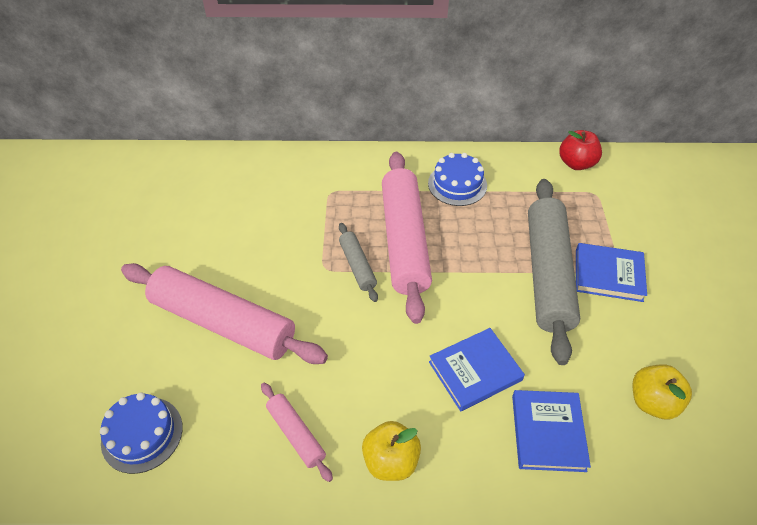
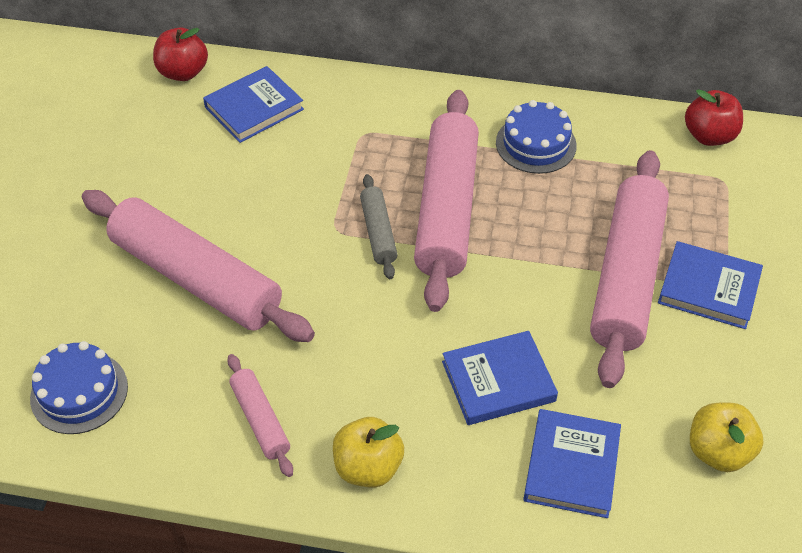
camera: 10 degrees right, 0 degrees up
grey rolling pin [528,179,580,365] -> pink rolling pin [590,150,669,388]
none -> red apple [153,28,208,81]
none -> blue book [203,66,304,143]

